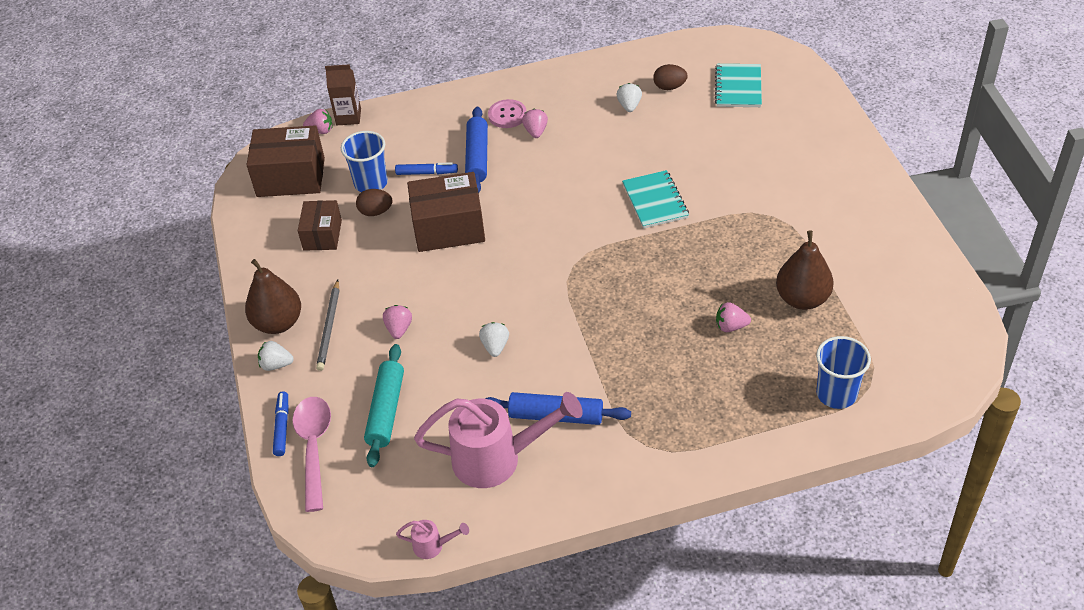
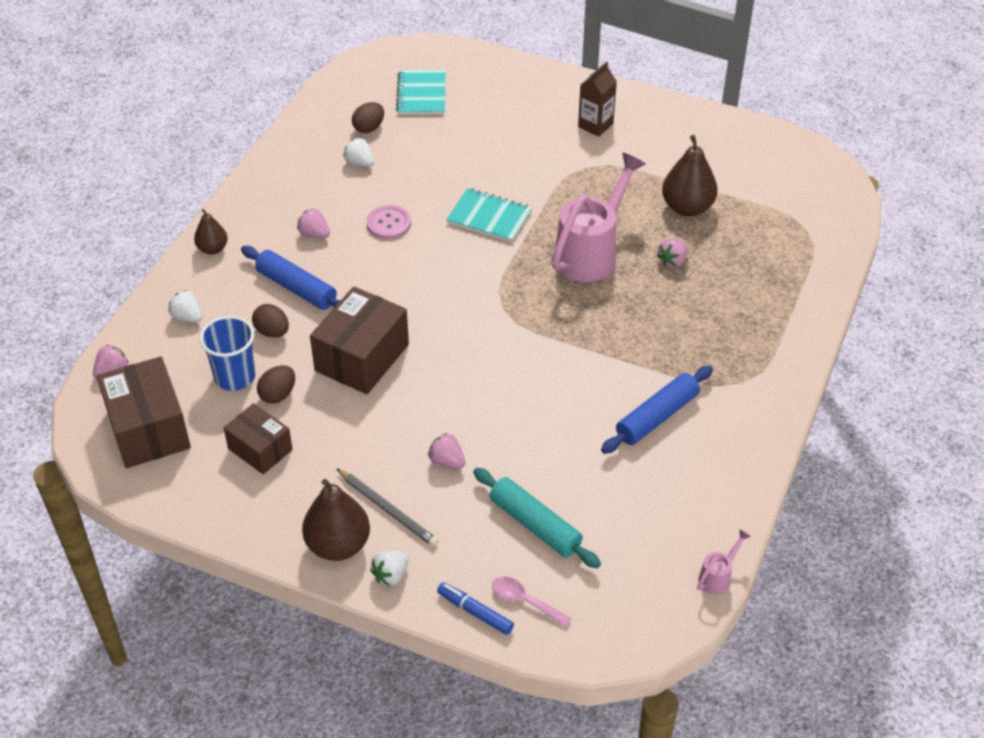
camera: 55 degrees left, 0 degrees up
brown box [246,125,325,197] -> brown box turned 60 degrees counterclockwise [97,356,191,468]
pink spoon [292,397,331,512] -> pink spoon [492,577,572,627], size x0.57
brown carton [325,64,361,125] -> brown carton moved to [578,62,617,137]
blue marker [395,162,458,175] -> brown egg [252,304,289,338]
pink watering can [414,392,583,488] -> pink watering can moved to [552,153,646,282]
white strawberry [479,322,509,357] -> white strawberry moved to [169,290,202,323]
pink button [488,99,527,128] -> pink button moved to [366,205,411,239]
turquoise notebook [715,64,762,107] -> turquoise notebook turned 45 degrees clockwise [396,70,445,115]
blue cup [816,336,871,409] -> none
none -> brown pear [194,209,228,255]

